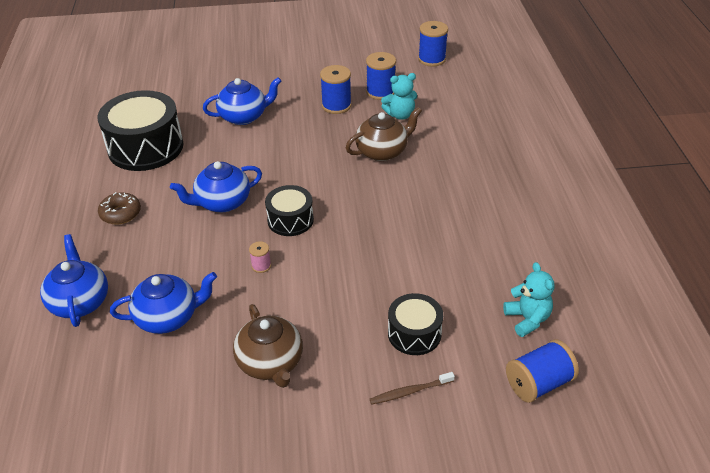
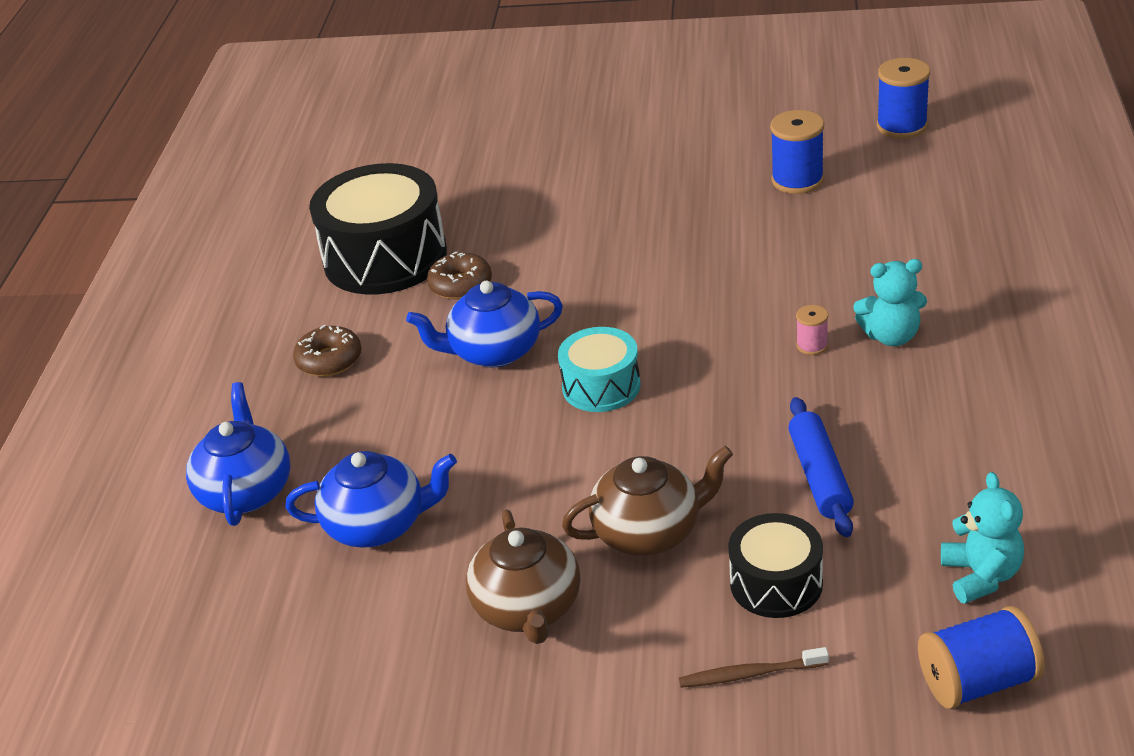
camera: 15 degrees right, 5 degrees down
blue teapot [203,77,281,125] -> none
pink spool [249,241,271,273] -> pink spool moved to [796,305,828,355]
black drum [265,185,314,236] -> turquoise drum [558,327,641,412]
blue spool [320,65,352,114] -> none
brown teapot [346,107,422,161] -> brown teapot moved to [562,446,733,556]
turquoise teddy bear [381,73,417,120] -> turquoise teddy bear moved to [853,259,927,346]
none -> brown donut [427,251,492,299]
none -> blue rolling pin [788,397,854,537]

